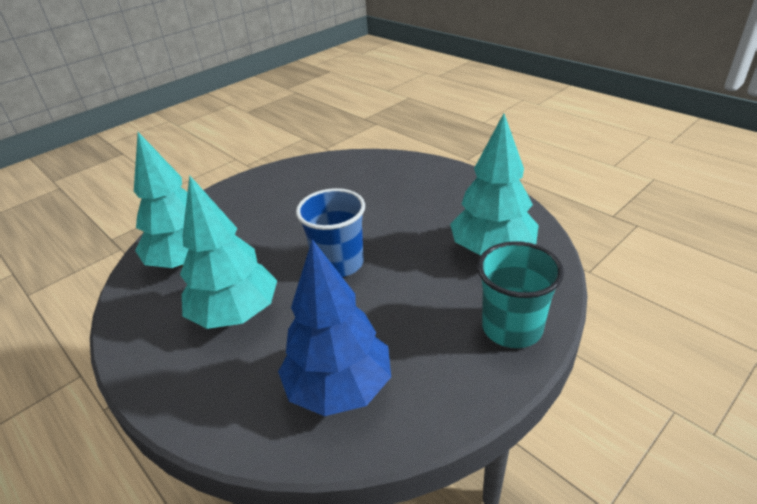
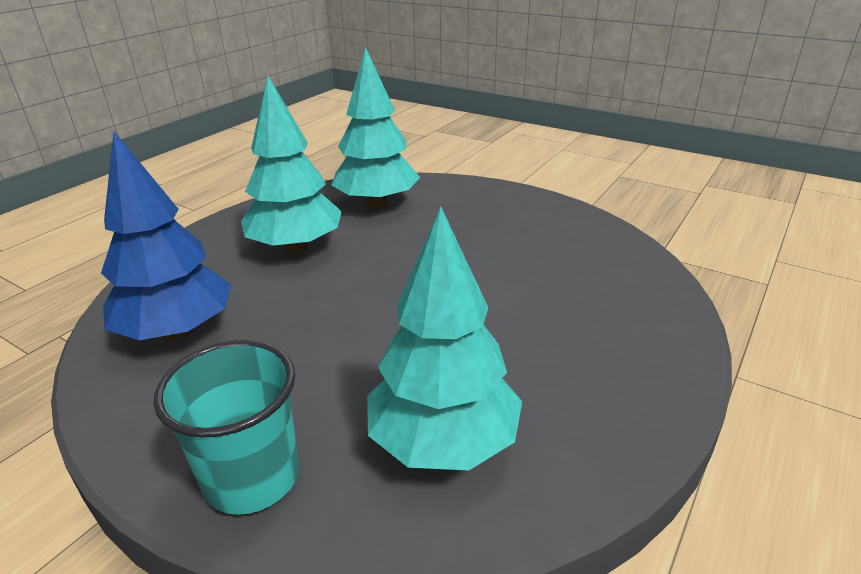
camera: 75 degrees right, 5 degrees down
blue cup [296,188,365,277] -> none

